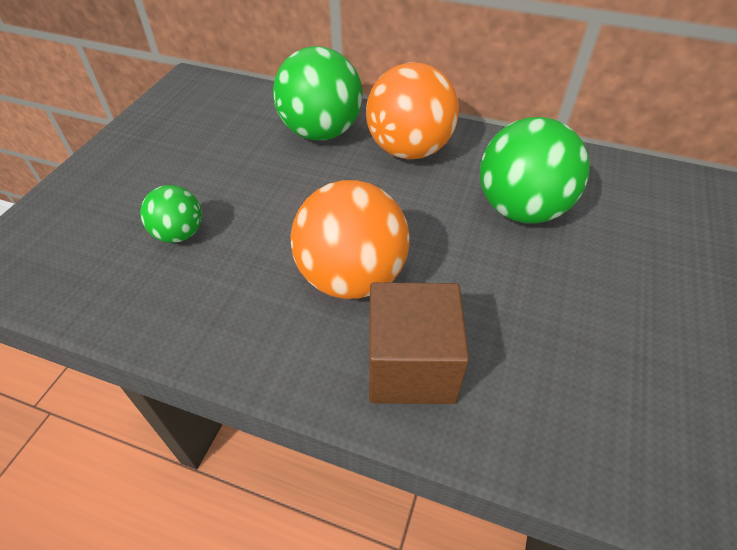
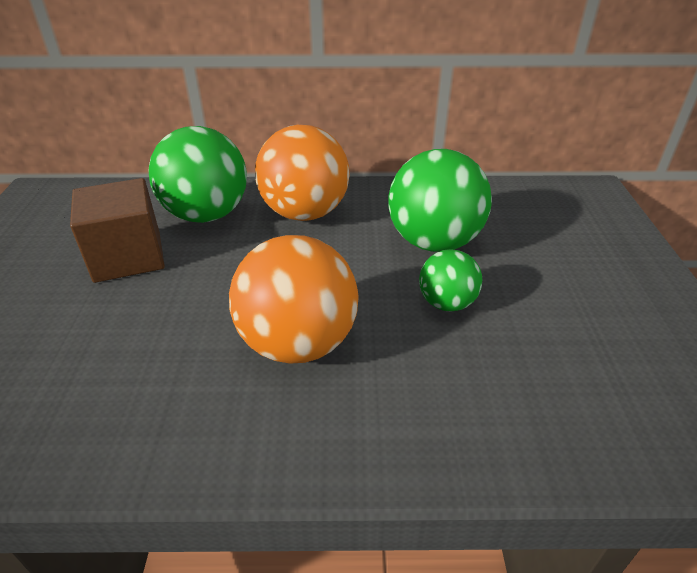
camera: 20 degrees left, 10 degrees down
green ball [140,185,202,243] -> green ball moved to [419,249,482,311]
brown cube [369,282,469,404] -> brown cube moved to [70,178,165,283]

